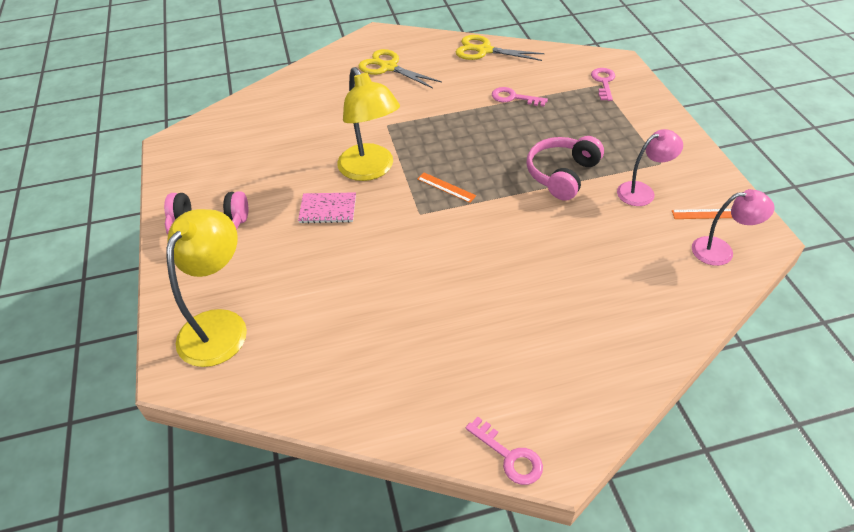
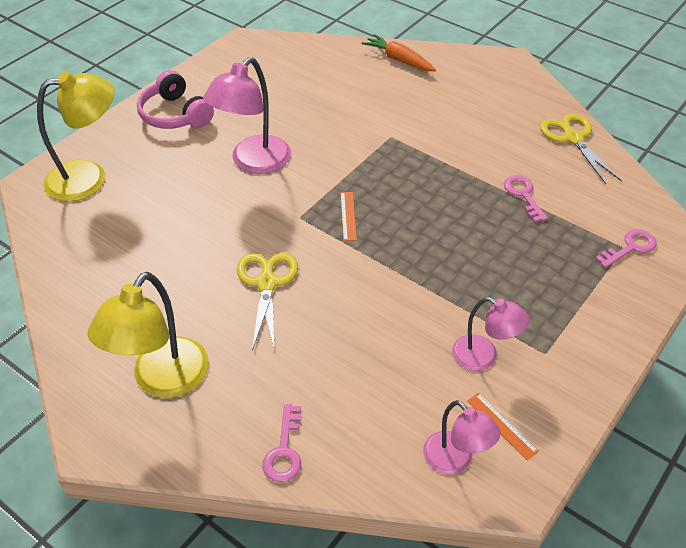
camera: 50 degrees right, 0 degrees up
pink notebook [298,192,356,223] -> pink lamp [203,57,291,174]
yellow lamp [337,67,400,181] -> yellow lamp moved to [87,272,209,398]
yellow scissors [358,49,442,88] -> yellow scissors moved to [237,252,298,352]
pink key [466,417,543,485] -> pink key moved to [262,404,301,482]
pink headphones [527,136,604,201] -> none
none -> orange carrot [361,34,436,71]

